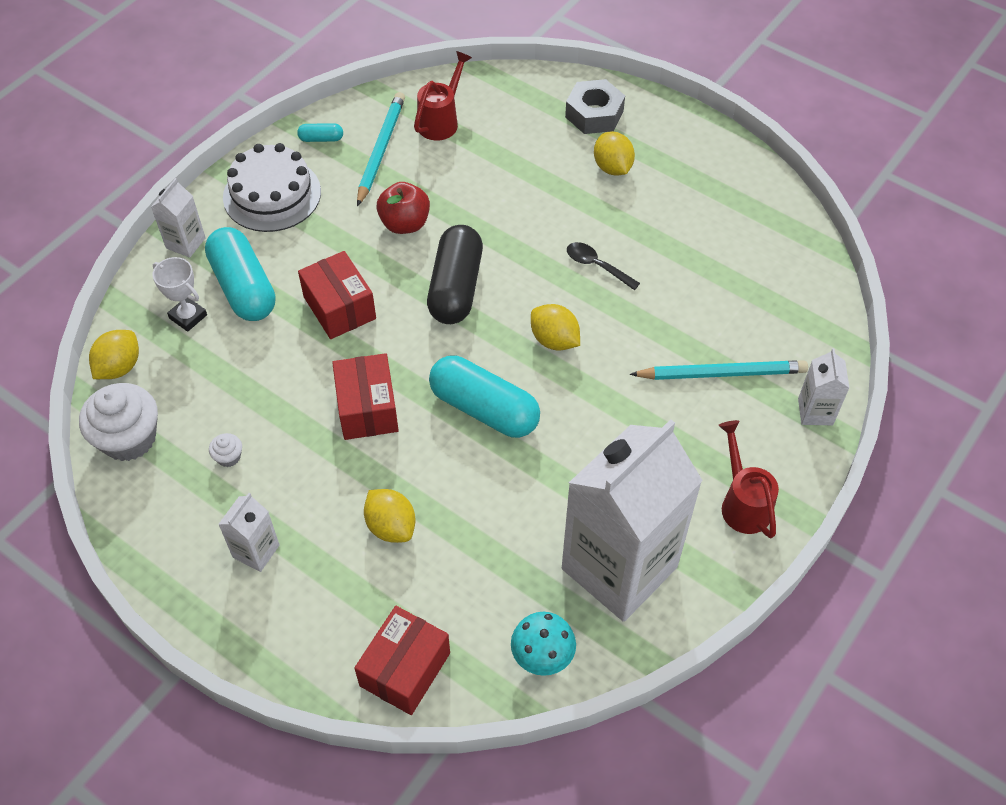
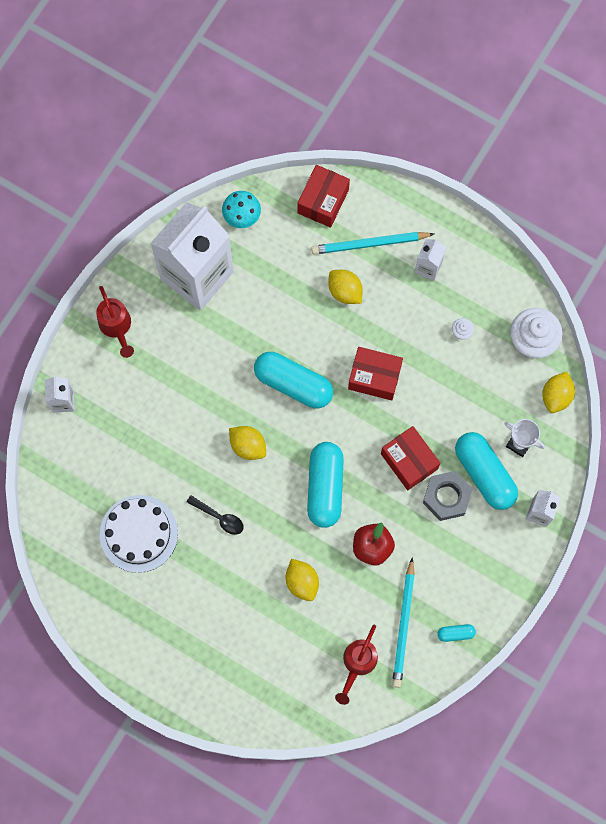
camera: 175 degrees right, 20 degrees up
white cake [223,143,321,232] -> white cake moved to [100,495,178,573]
red box [332,353,399,440] -> red box turned 60 degrees counterclockwise [348,347,403,401]
black capsule [427,225,483,324] -> turquoise capsule [307,442,344,528]
grey nut [565,79,625,134] -> grey nut moved to [423,471,473,521]
yellow lemon [594,131,635,175] -> yellow lemon moved to [286,559,319,601]
turquoise pencil [630,360,808,380] -> turquoise pencil moved to [311,232,434,254]

